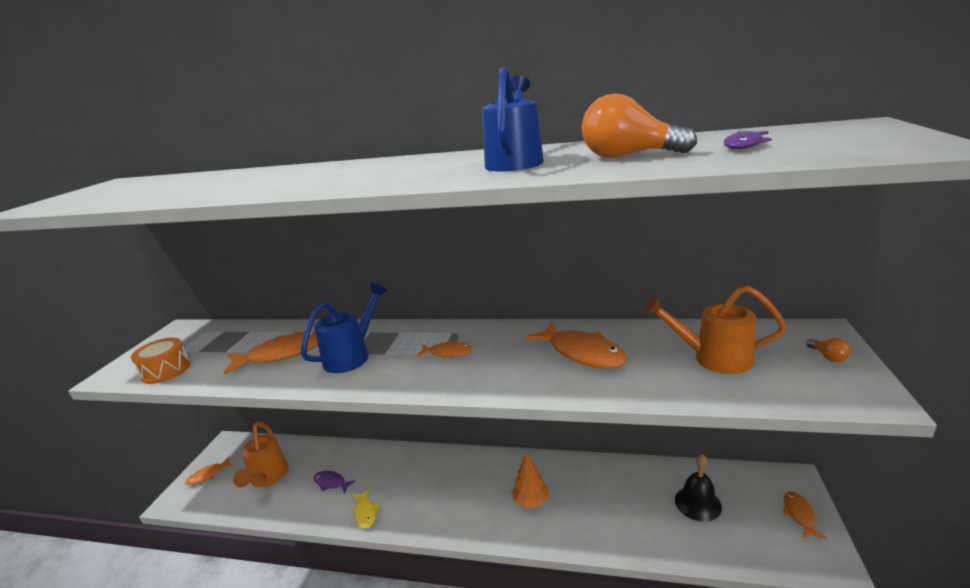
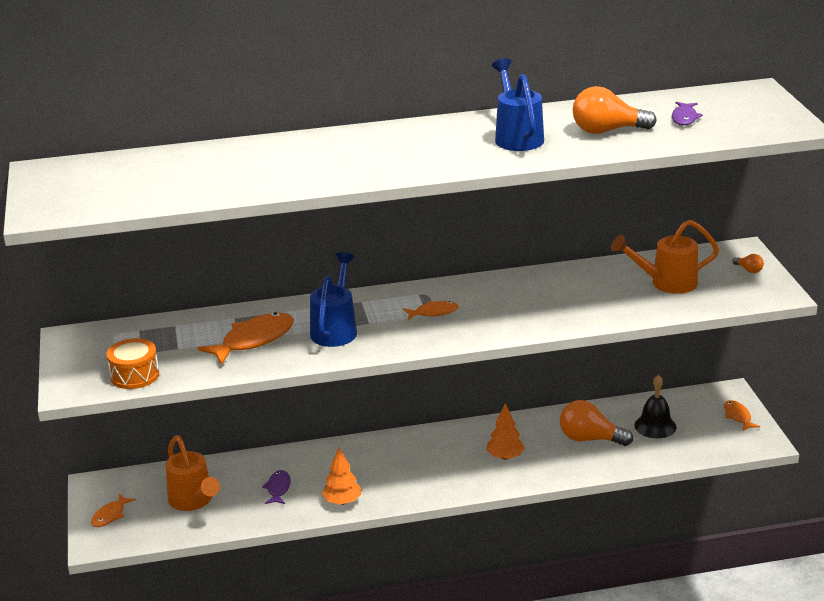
camera: 25 degrees left, 5 degrees up
purple fish [314,471,356,494] -> purple fish turned 90 degrees clockwise [262,470,291,504]
yellow fish [352,489,380,528] -> orange tree [322,447,361,505]
orange fish [526,322,627,369] -> none
none -> orange light bulb [560,400,633,446]

